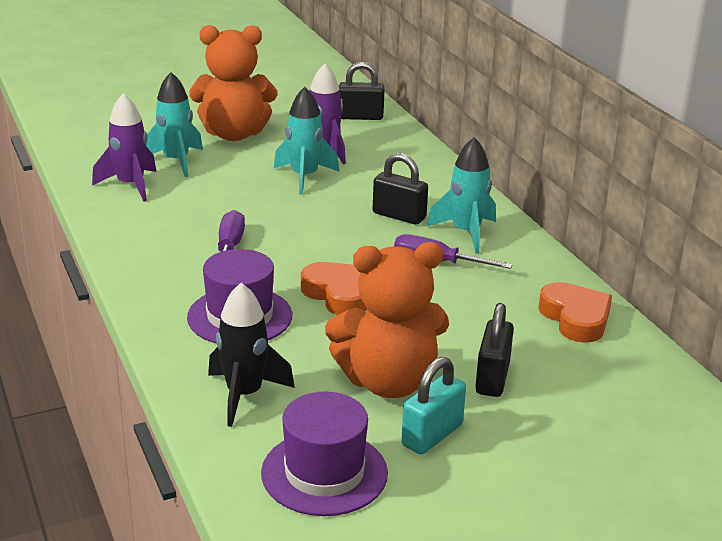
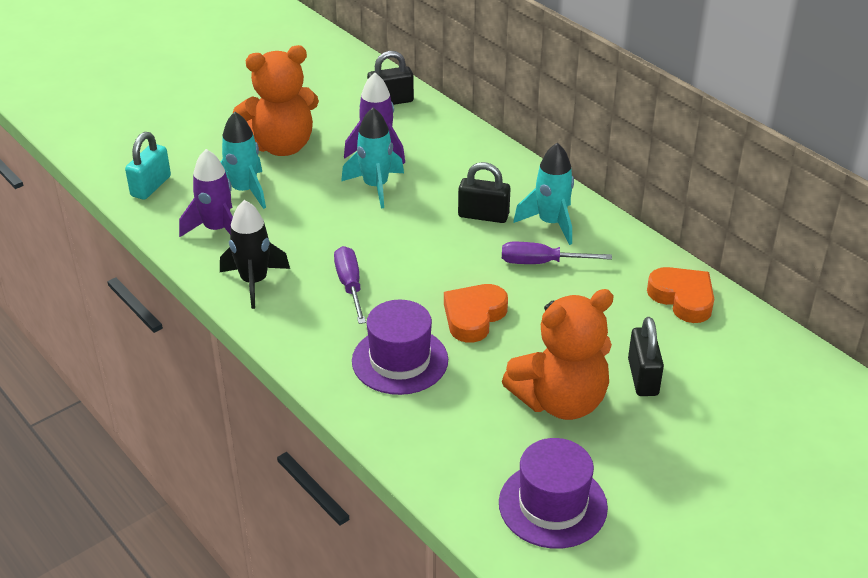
camera: 15 degrees left, 10 degrees up
black rocket [208,282,295,427] -> black rocket moved to [220,200,290,309]
orange heart [301,262,367,315] -> orange heart turned 90 degrees counterclockwise [444,284,508,343]
turquoise padlock [401,357,466,455] -> turquoise padlock moved to [125,132,171,200]

